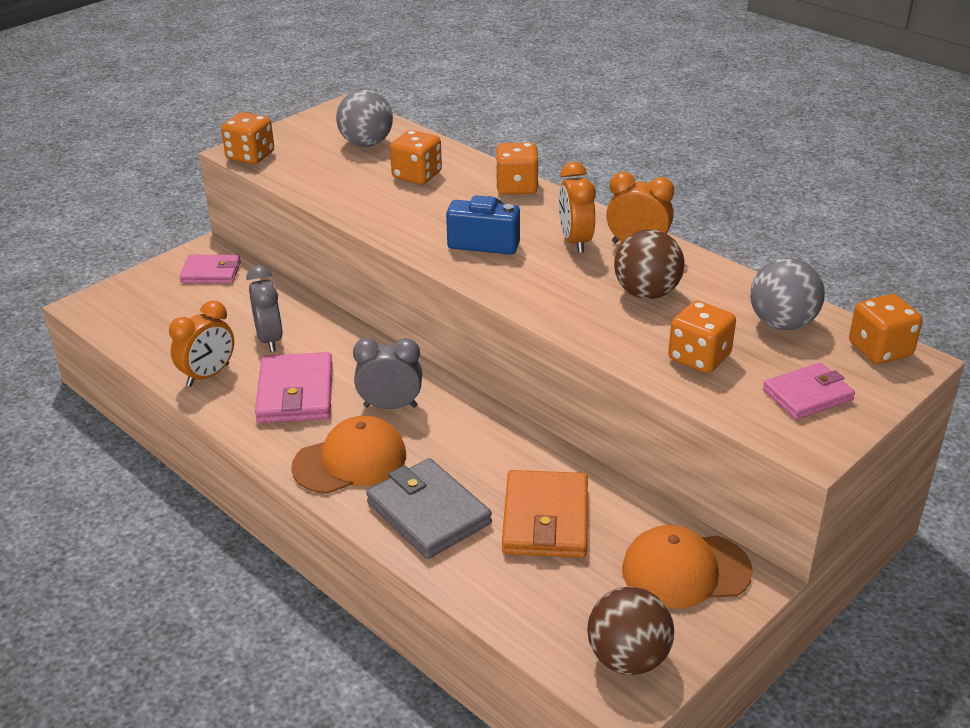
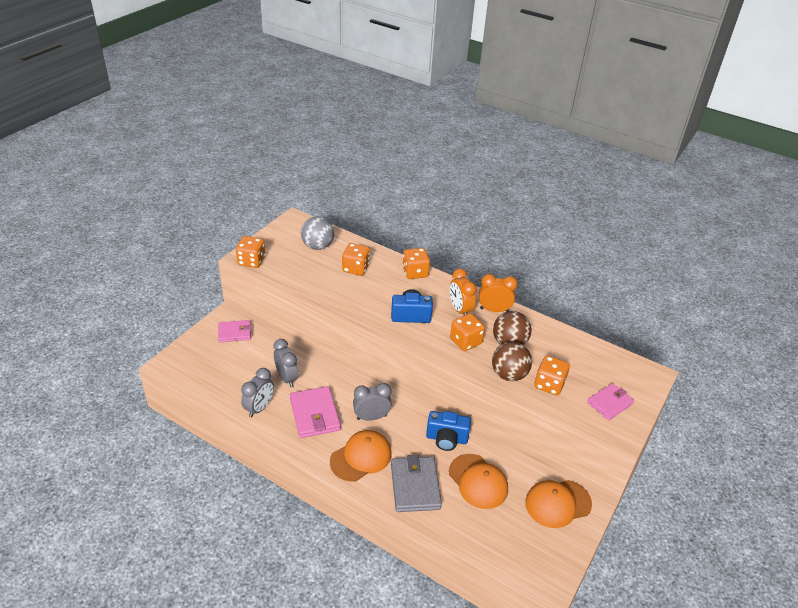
camera: 15 degrees left, 5 degrees up
orange clock [169,301,234,387] -> grey clock [241,368,274,418]
grey wallet [366,458,492,559] -> grey wallet turned 45 degrees clockwise [391,455,442,512]
orange wallet [502,470,588,558] -> orange cap [449,454,508,509]
brown ball [587,587,674,675] -> brown ball moved to [492,341,532,381]
grey ball [750,258,825,330] -> none
orange dice [849,294,923,364] -> orange dice moved to [450,313,485,351]
none -> blue camera [426,411,471,451]

